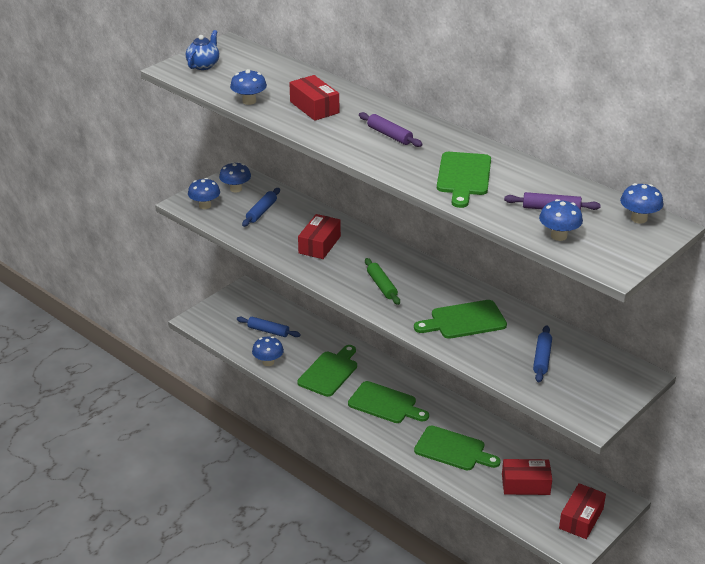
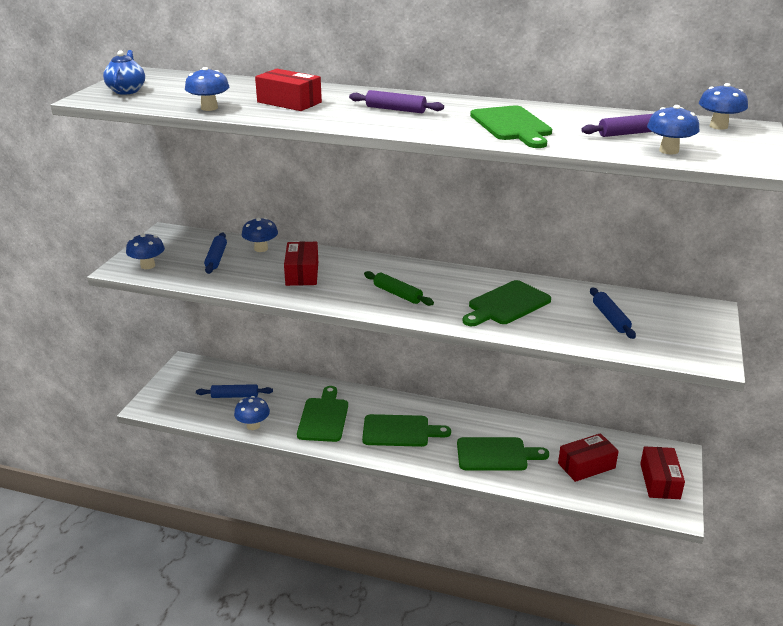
camera: 25 degrees left, 5 degrees down
blue mushroom [219,162,251,193] -> blue mushroom moved to [242,218,278,252]

